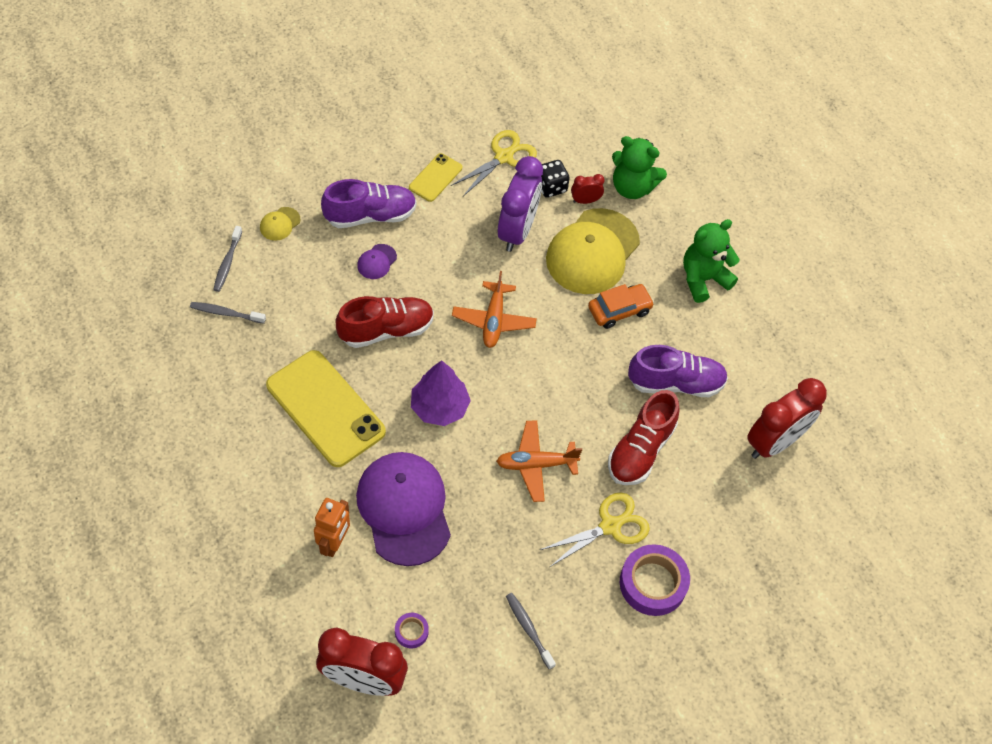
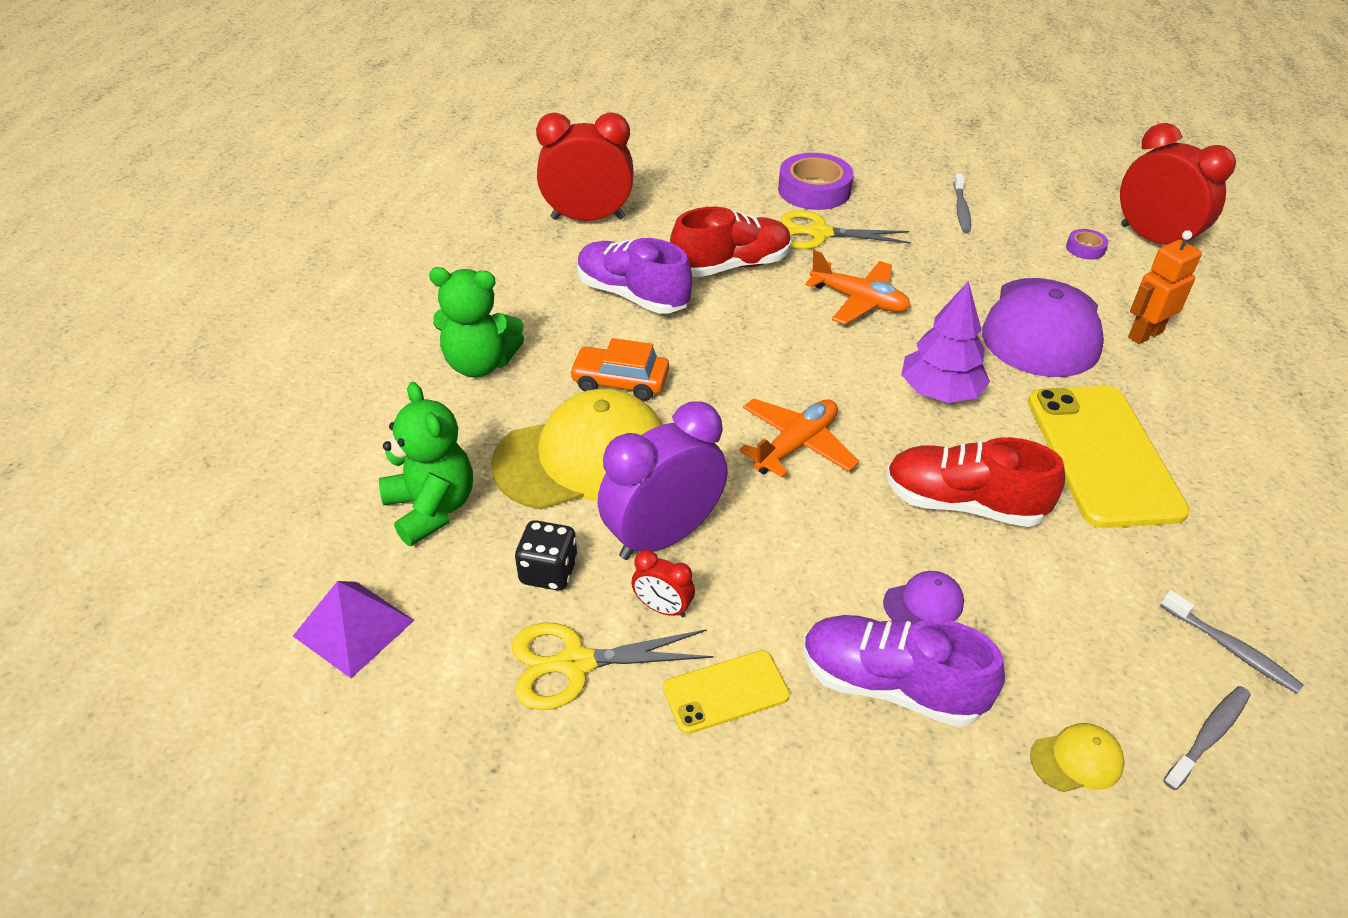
camera: 140 degrees left, 15 degrees down
red clock [571,174,605,204] -> red clock moved to [631,550,695,618]
none -> purple pyramid [293,581,414,678]

